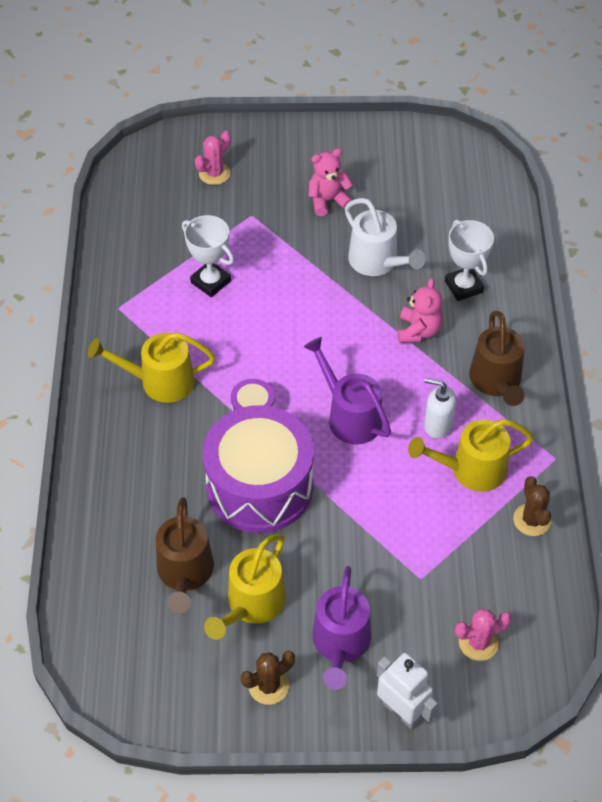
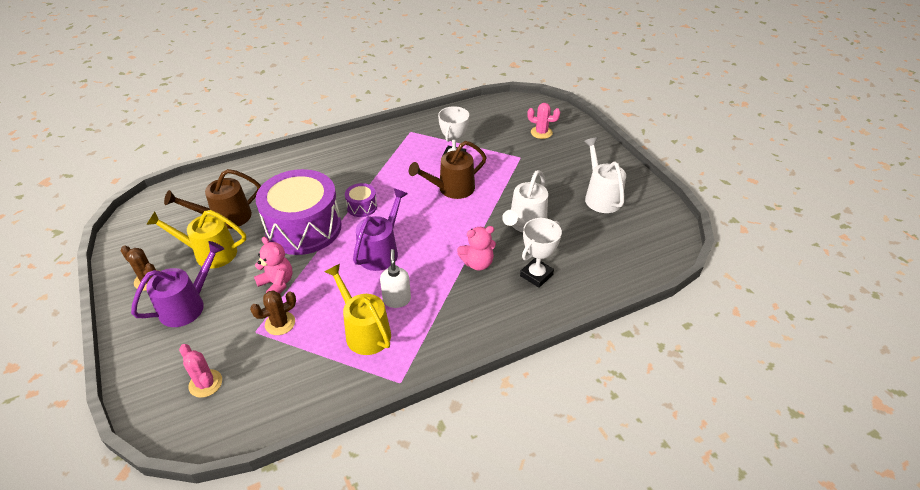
camera: 65 degrees right, 10 degrees down
yellow watering can [88,332,215,403] -> none
pink teddy bear [309,148,353,216] -> pink teddy bear moved to [254,237,293,293]
purple watering can [312,566,371,690] -> purple watering can turned 150 degrees clockwise [131,241,224,327]
white robot [377,653,438,729] -> none
brown watering can [469,311,525,406] -> brown watering can moved to [409,141,486,199]
brown cactus [513,476,551,536] -> brown cactus moved to [250,290,296,335]
none -> white watering can [584,138,626,213]

